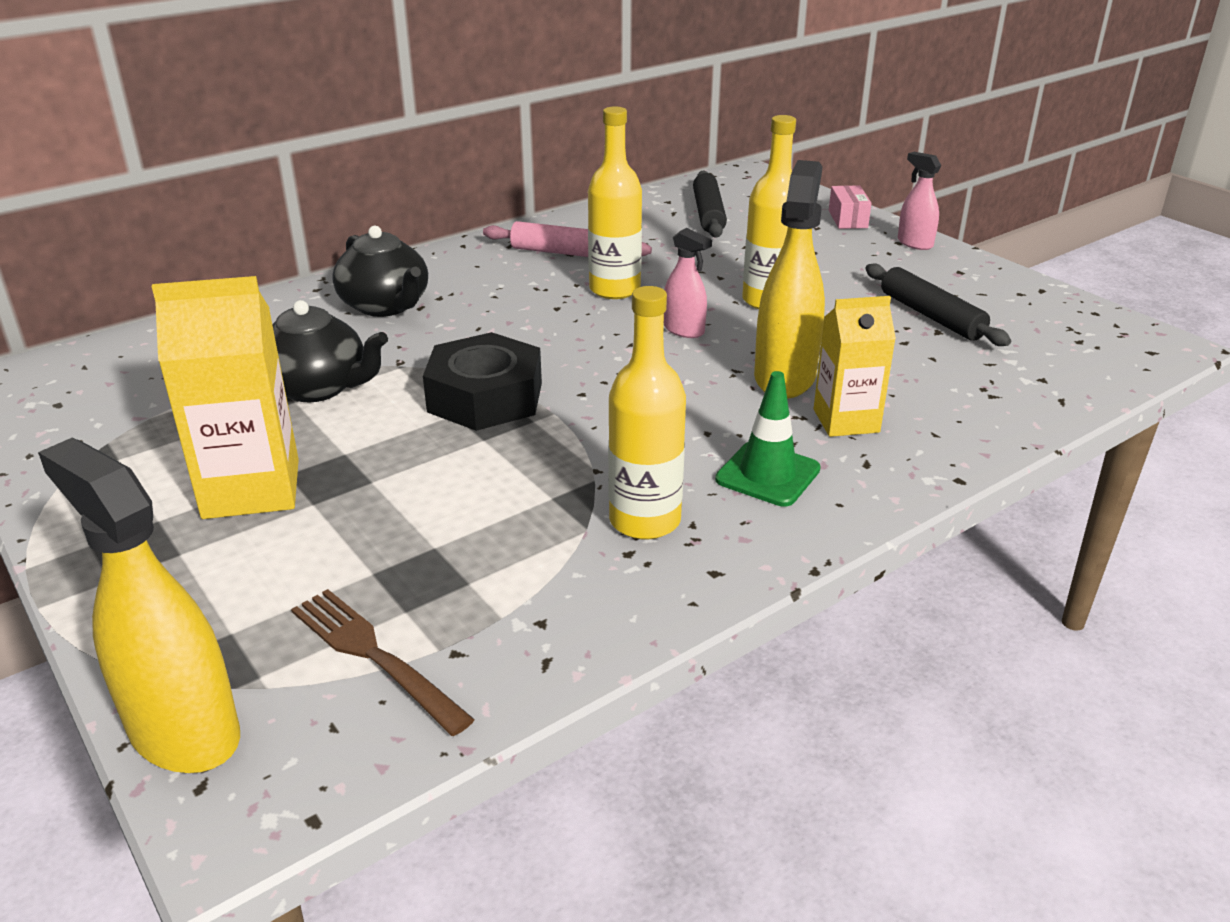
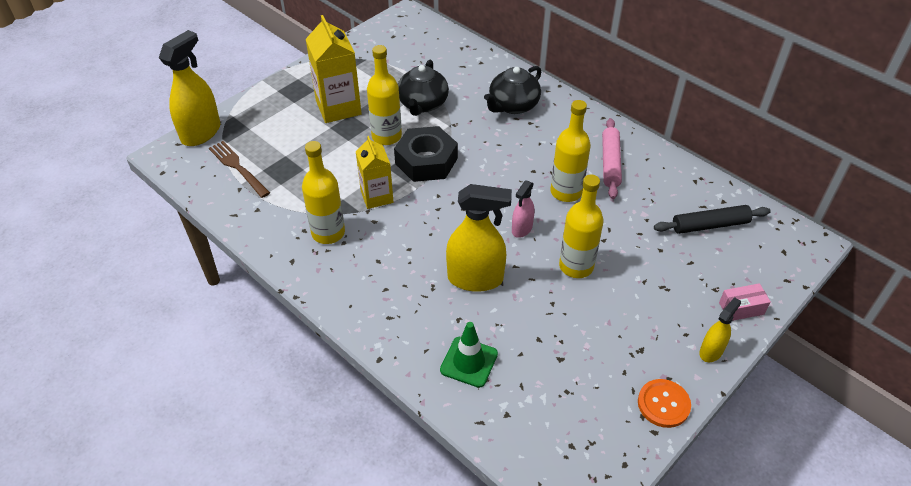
camera: 80 degrees right, 15 degrees up
brown fork [291,589,475,736] -> brown fork turned 75 degrees counterclockwise [209,141,270,198]
green traffic cone [715,371,821,507] -> green traffic cone moved to [440,322,498,388]
yellow carton [814,296,896,437] -> yellow carton moved to [356,136,393,209]
black rolling pin [865,264,1011,346] -> none
pink spray bottle [898,152,941,250] -> yellow spray bottle [699,297,741,362]
none -> yellow bottle [367,45,402,145]
none -> orange button [638,379,691,428]

